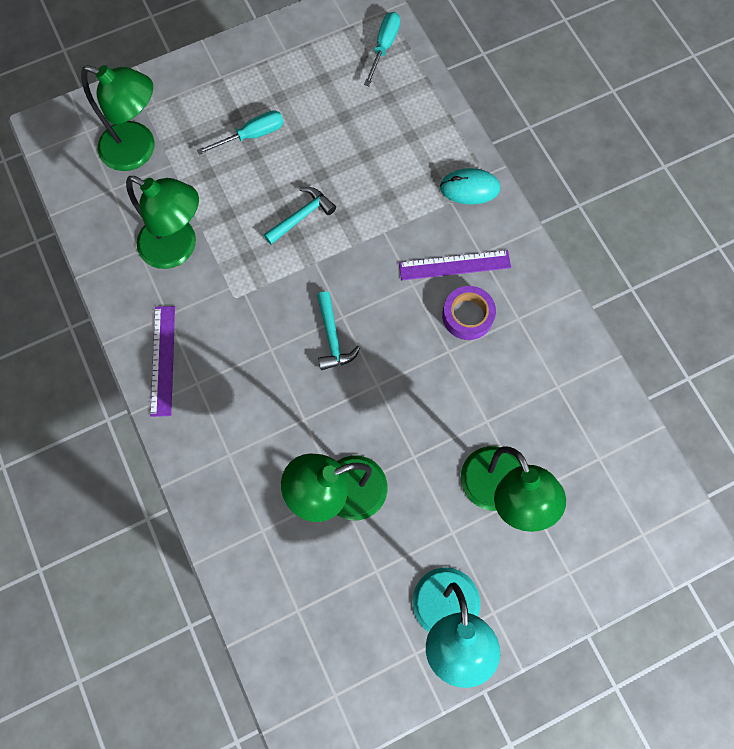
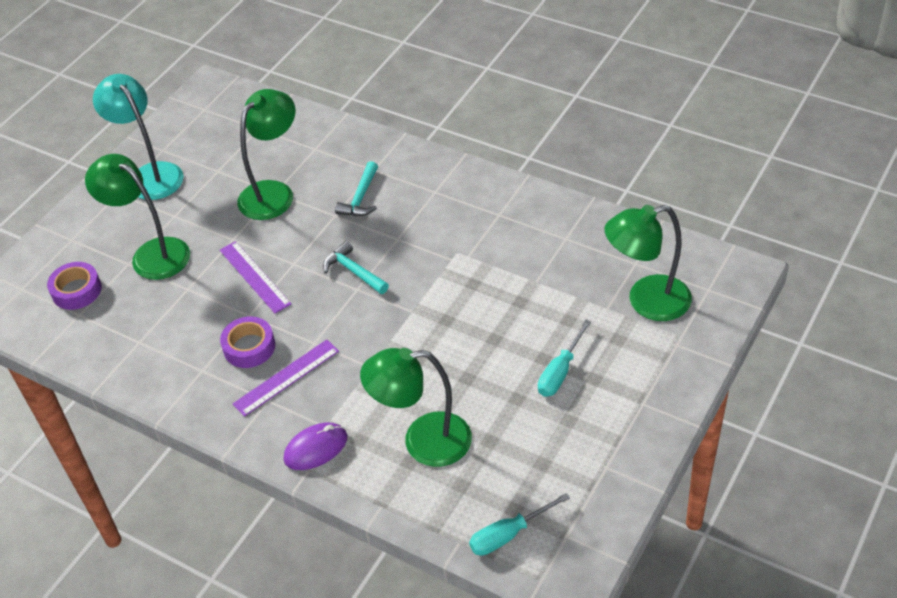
camera: 150 degrees right, 25 degrees down
green lamp [126,176,199,269] -> green lamp moved to [360,348,472,467]
purple ruler [150,306,175,417] -> purple ruler moved to [220,241,291,313]
turquoise hammer [264,187,336,245] -> turquoise hammer moved to [335,161,378,216]
turquoise screwdriver [364,12,400,86] -> turquoise screwdriver turned 75 degrees clockwise [469,493,570,556]
turquoise mouse [440,168,500,205] -> purple mouse [284,422,347,470]
none -> purple tape [47,262,102,310]

